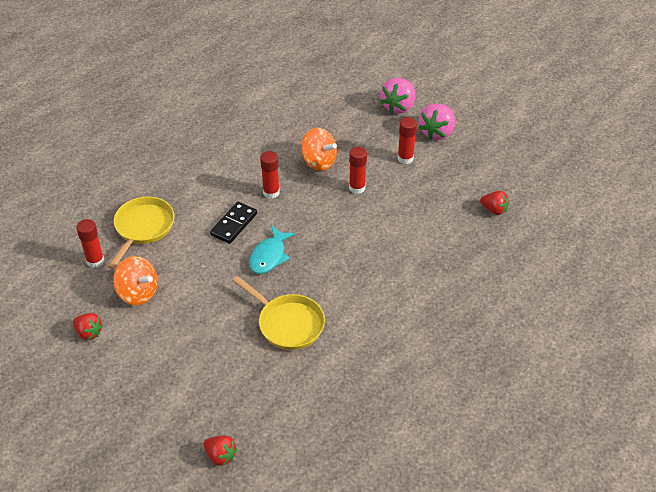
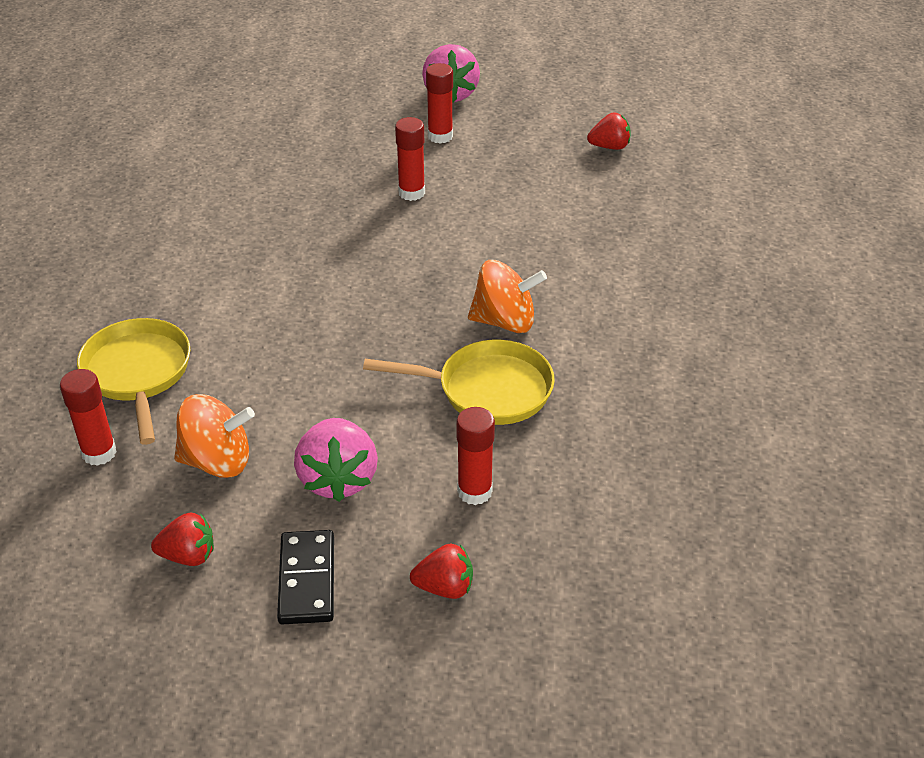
camera: 35 degrees left, 5 degrees down
red strawberry [204,436,237,466] -> red strawberry moved to [410,544,473,599]
black domino [210,202,257,244] -> black domino moved to [277,530,334,625]
turquoise fish [249,225,296,274] -> none
red glue stick [260,151,280,199] -> red glue stick moved to [456,407,495,505]
orange spinning top [301,128,337,171] -> orange spinning top moved to [468,260,547,333]
pink strawberry [380,78,415,114] -> pink strawberry moved to [294,418,378,502]

